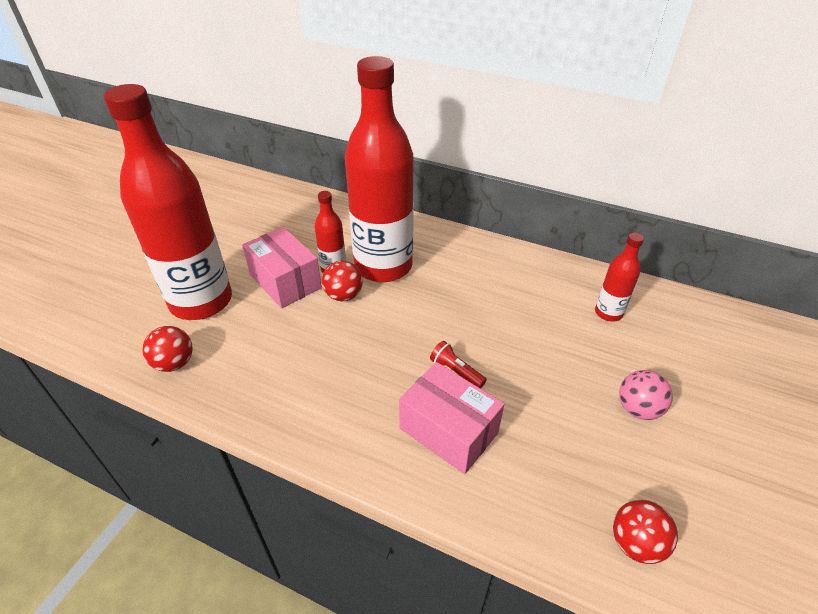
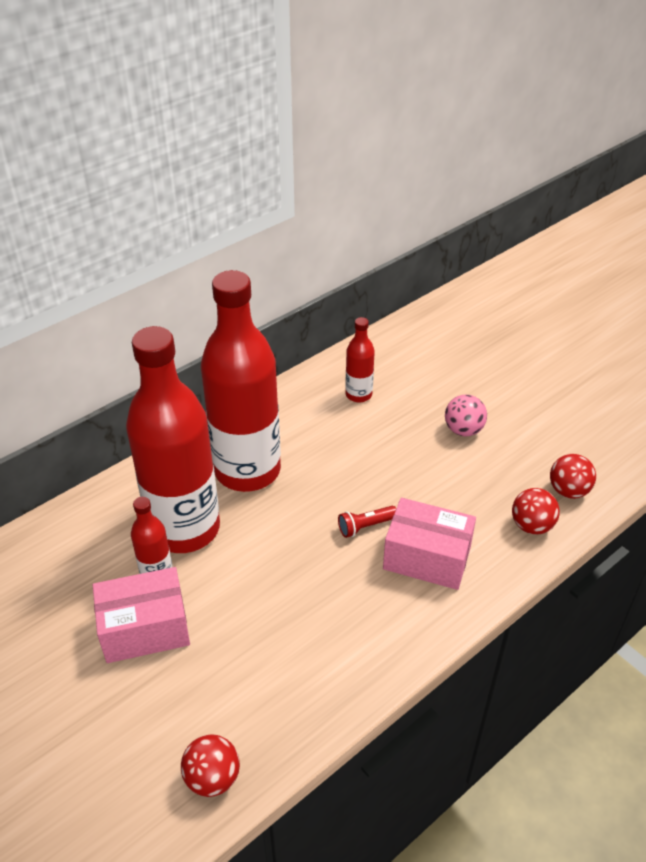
camera: 65 degrees left, 0 degrees up
red bottle [104,84,232,320] -> red bottle moved to [201,270,281,492]
red ball [322,261,363,301] -> red ball moved to [512,488,560,534]
pink box [399,362,504,474] -> pink box turned 45 degrees clockwise [383,498,476,590]

